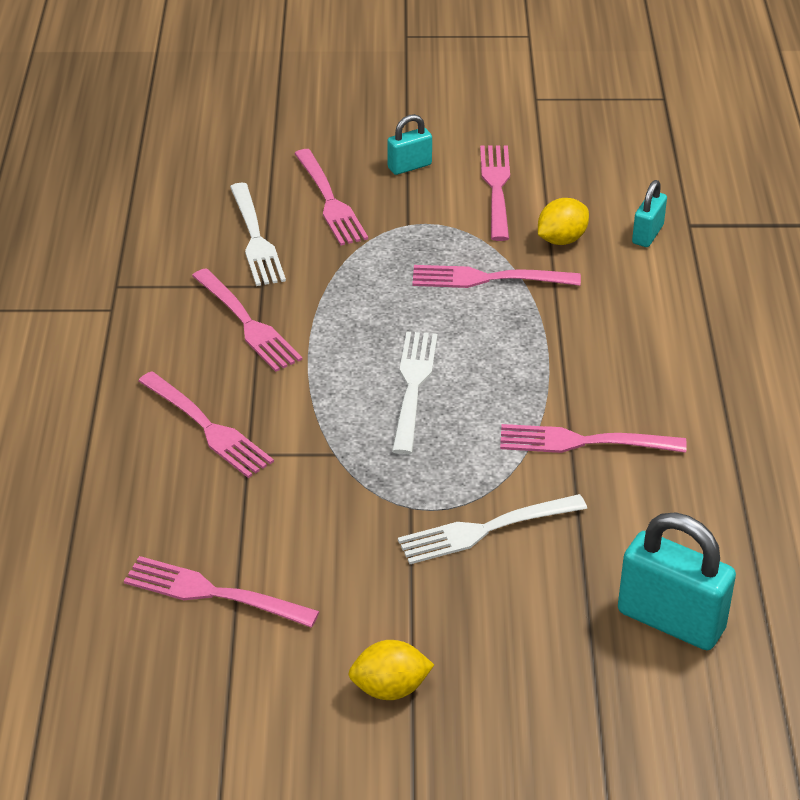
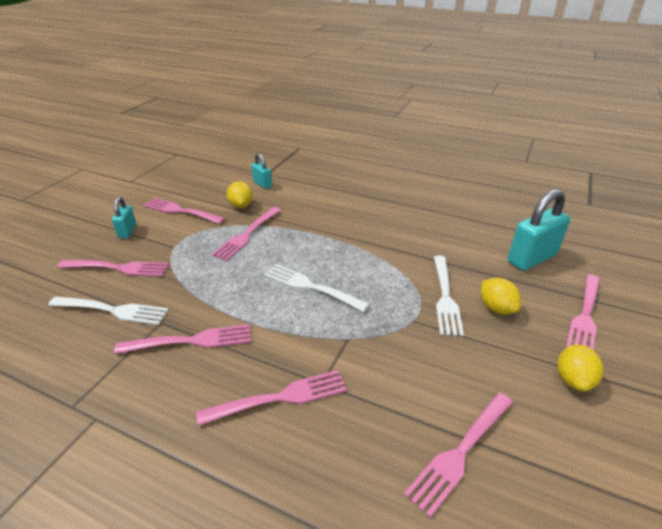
camera: 65 degrees left, 5 degrees down
pink fork [500,424,687,453] -> pink fork moved to [566,274,600,349]
none -> yellow lemon [481,278,521,314]

